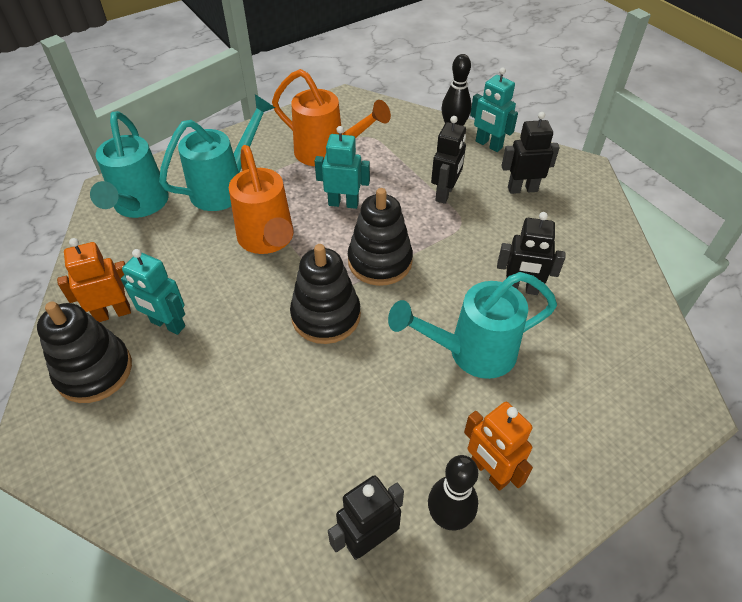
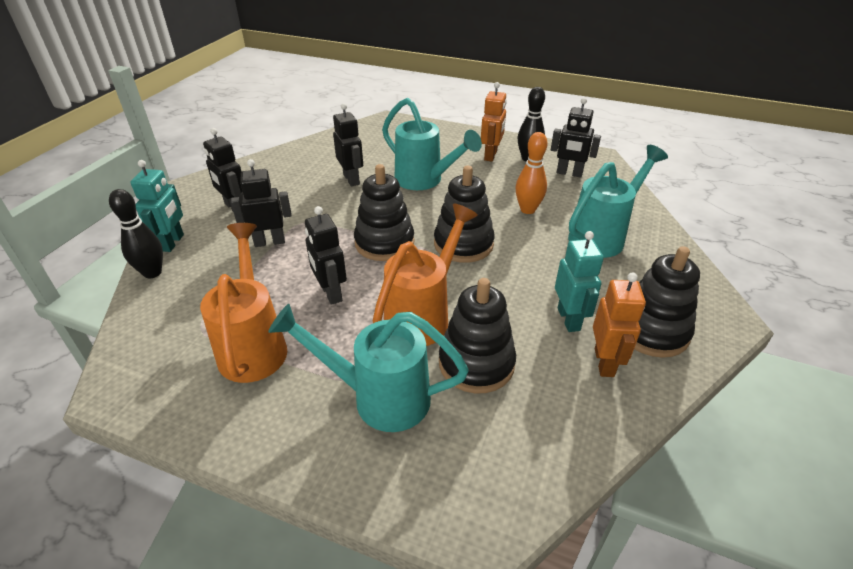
camera: 125 degrees left, 10 degrees down
orange robot [57,238,131,322] -> orange robot turned 120 degrees counterclockwise [593,272,646,377]
turquoise watering can [90,111,169,218] -> turquoise watering can moved to [568,145,668,258]
turquoise robot [315,126,370,209] -> black robot [305,206,347,305]
none -> black stacking toy [439,278,516,393]
none -> orange bowling pin [516,132,548,214]

